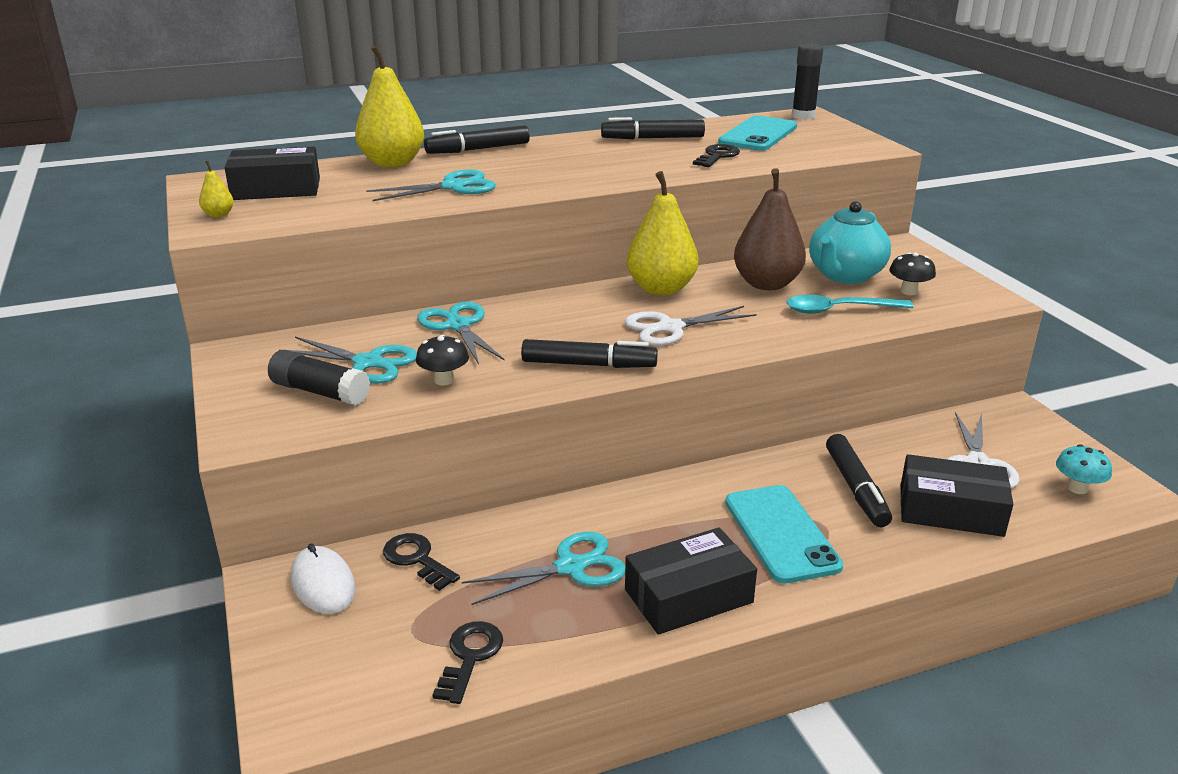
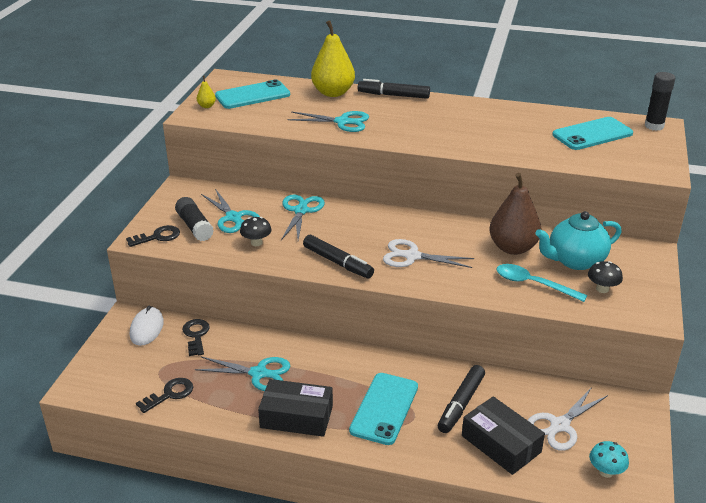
camera: 35 degrees right, 5 degrees up
black box [225,146,320,200] -> turquoise phone [215,80,290,109]
black marker [601,117,705,139] -> none
yellow pear [627,171,699,295] -> none
black key [693,144,740,167] -> black key moved to [126,225,180,247]

